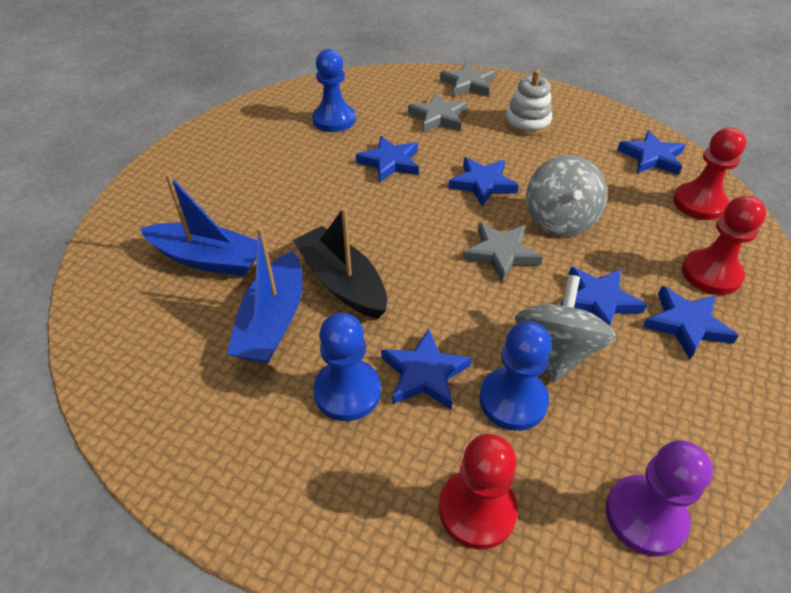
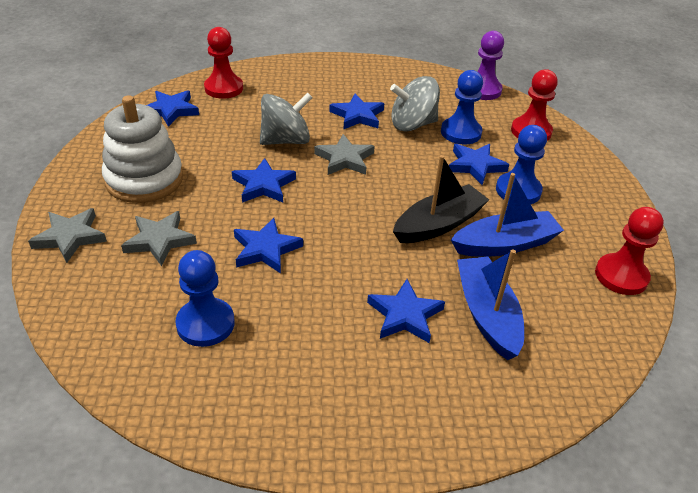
camera: 120 degrees left, 5 degrees down
black boat [293,207,387,319] -> black boat turned 150 degrees counterclockwise [393,155,489,243]
white stacking toy [505,70,552,136] -> white stacking toy [102,95,183,203], size x1.58
blue star [643,286,739,360] -> blue star moved to [367,279,445,343]
red pawn [682,196,766,295] -> red pawn moved to [595,207,664,295]

